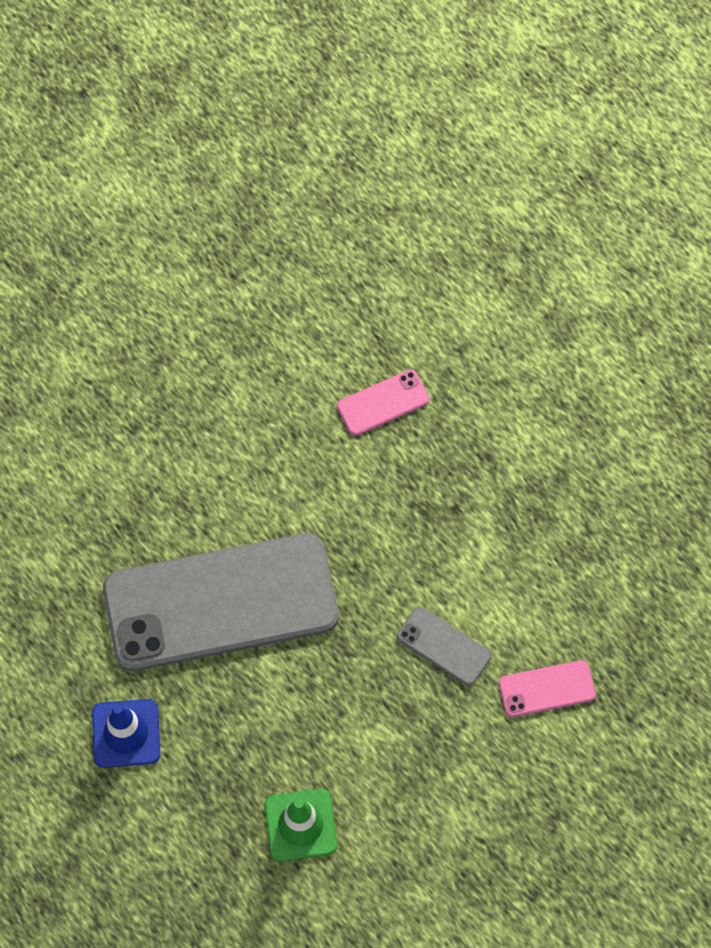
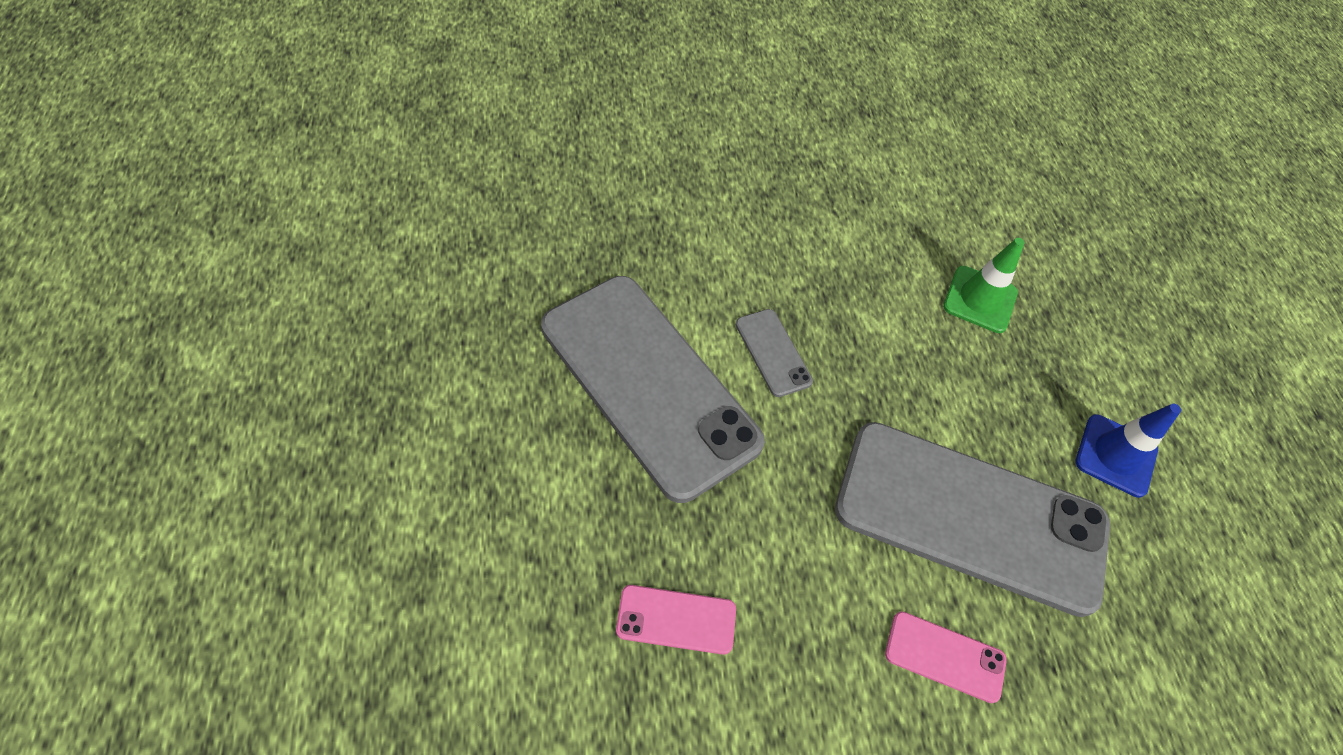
camera: 155 degrees left, 10 degrees down
pink phone [499,660,596,717] -> pink phone moved to [885,611,1007,703]
none -> grey phone [541,276,765,503]

